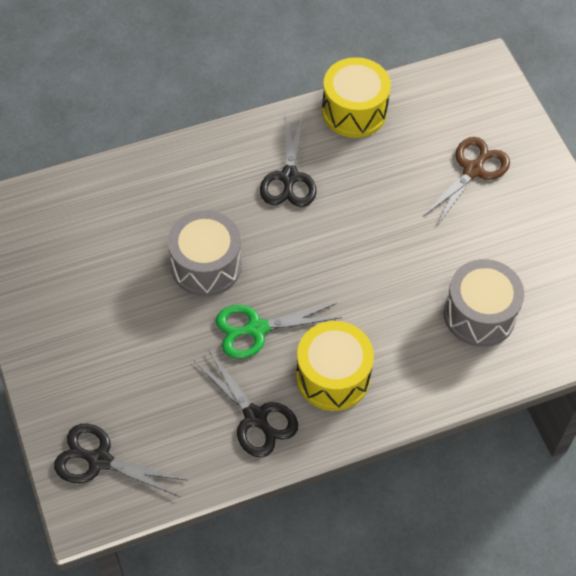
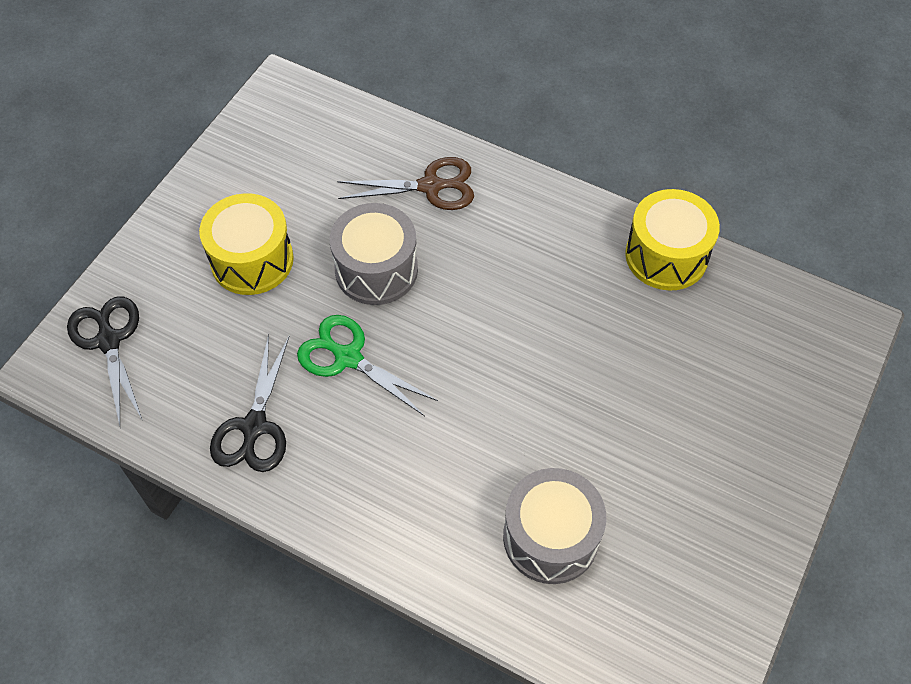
camera: 50 degrees right, 0 degrees up
black scissors [260,113,317,207] -> none
yellow drum [296,321,374,411] -> yellow drum moved to [199,193,294,295]
brown scissors [423,137,510,226] -> brown scissors moved to [338,157,474,210]

